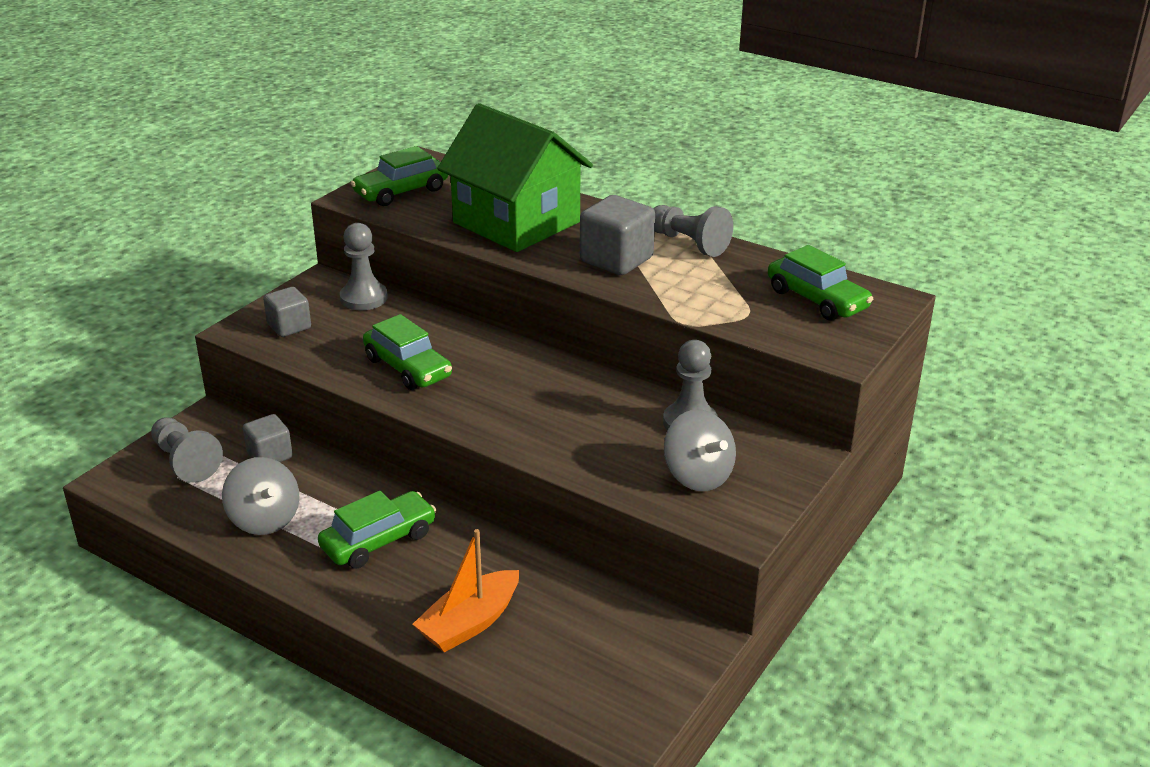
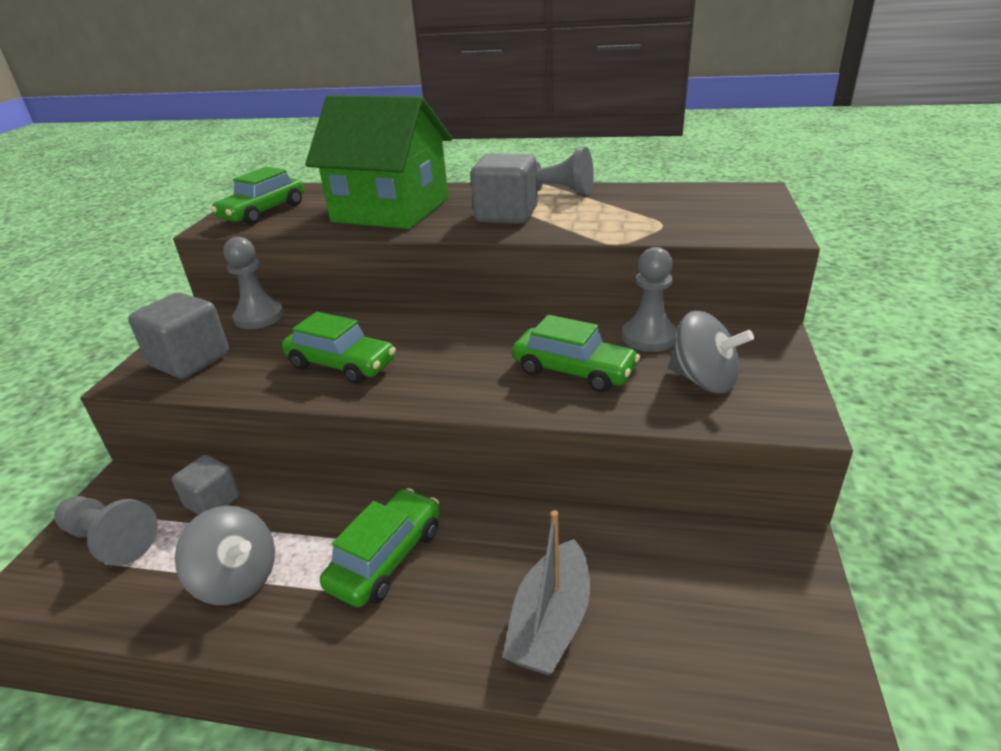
camera: 20 degrees left, 0 degrees up
grey cube [263,287,311,337] -> grey cube [128,292,229,379], size x1.58
orange boat [413,529,519,653] -> grey boat [502,510,590,675]
green car [768,245,873,321] -> green car moved to [512,315,640,392]

